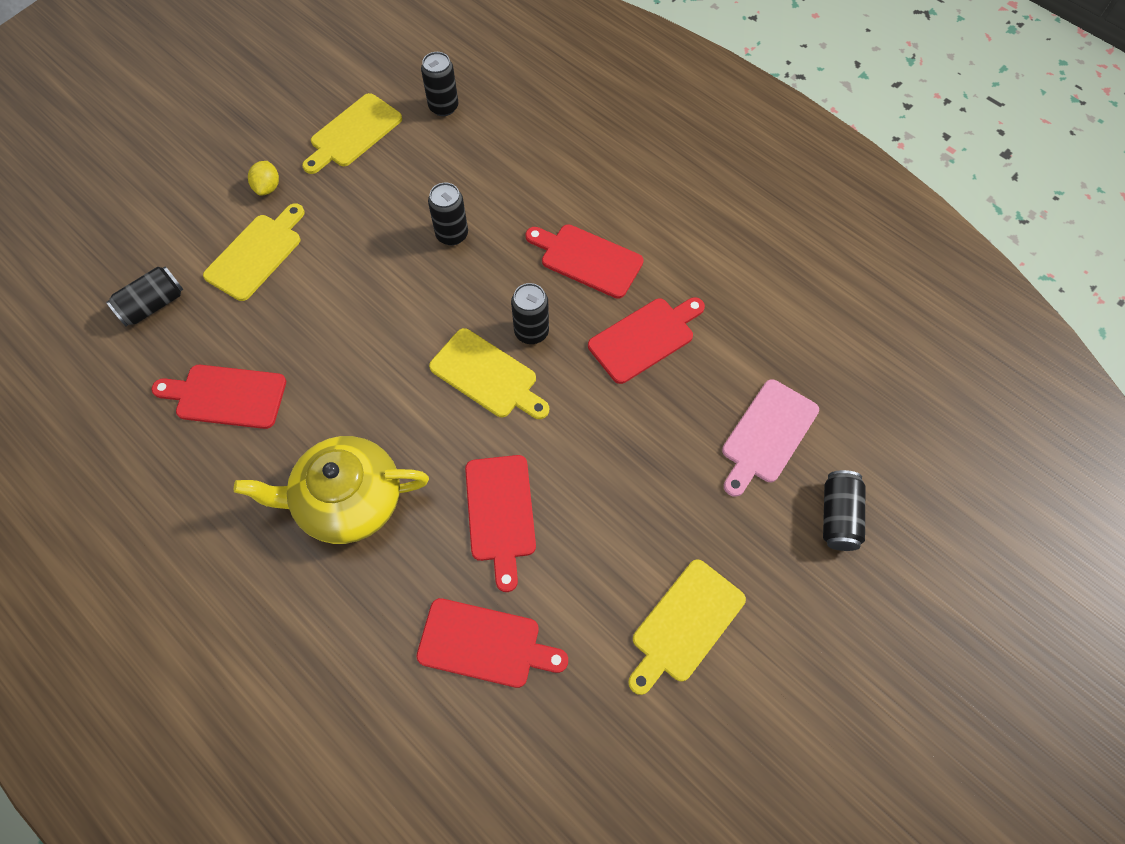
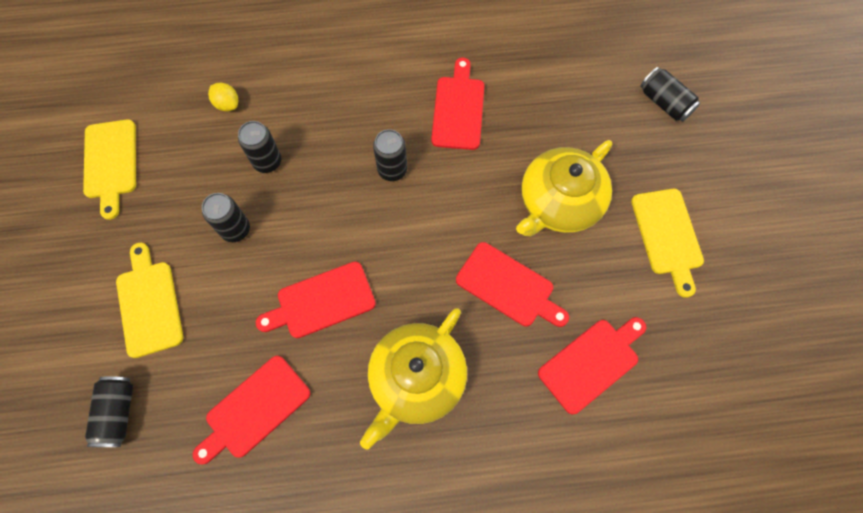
camera: 50 degrees left, 5 degrees up
yellow lemon [248,161,279,196] -> yellow lemon moved to [208,83,238,111]
black can [421,52,458,116] -> black can moved to [202,193,250,242]
yellow cutting board [429,328,549,419] -> none
red cutting board [525,224,644,299] -> red cutting board moved to [256,262,376,338]
pink cutting board [722,379,819,497] -> none
none -> yellow teapot [516,140,612,236]

